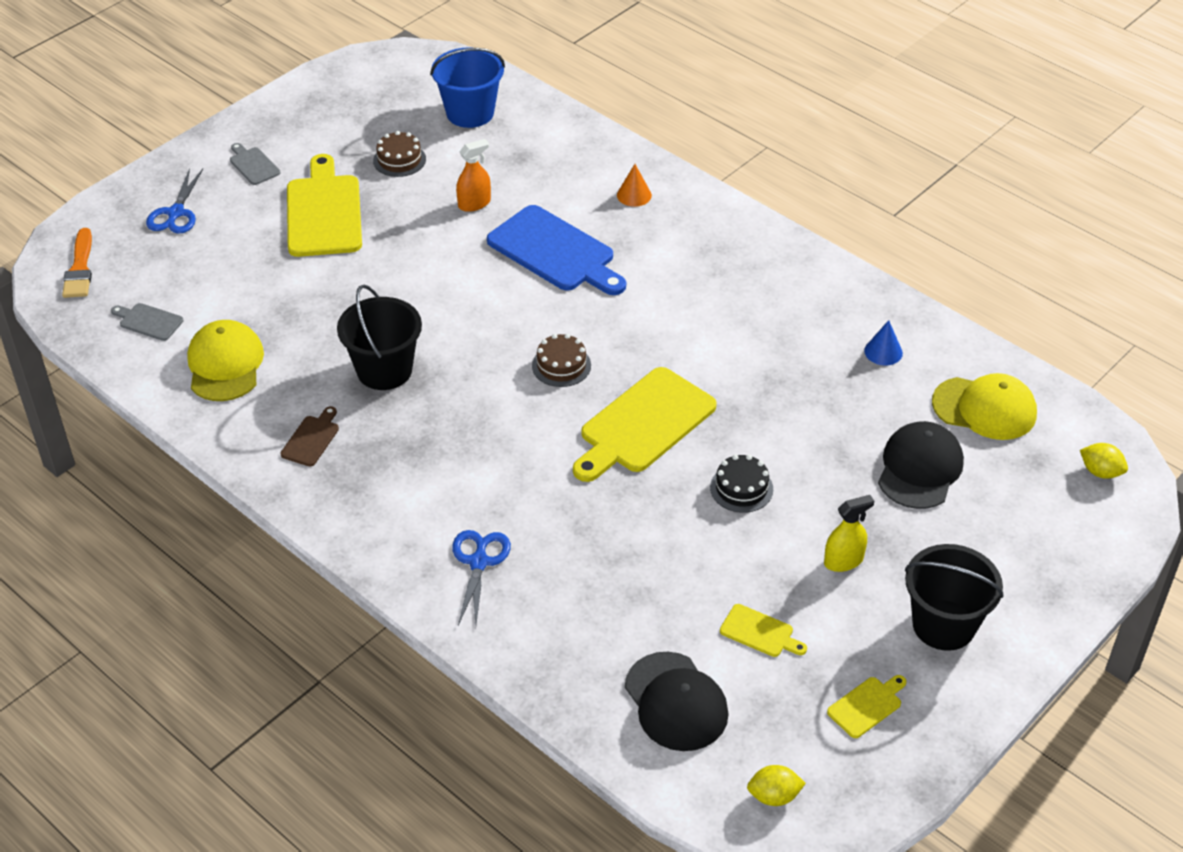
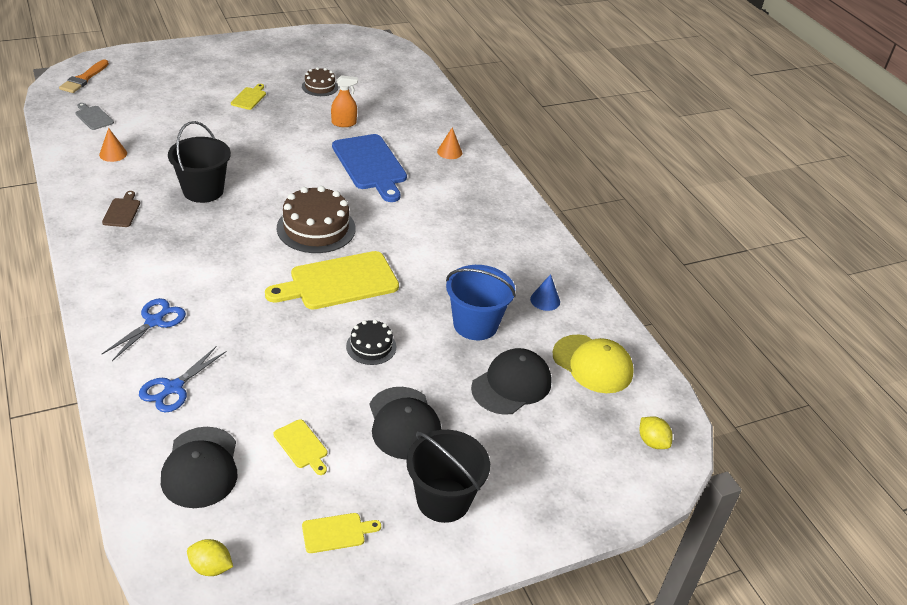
camera: 20 degrees right, 5 degrees down
blue scissors [146,168,203,234] -> blue scissors moved to [139,346,227,412]
yellow cap [187,320,264,401] -> orange cone [99,128,127,162]
grey cutting board [230,143,281,185] -> none
brown cutting board [281,406,339,466] -> brown cutting board turned 45 degrees counterclockwise [102,191,140,227]
yellow cutting board [287,154,362,257] -> yellow cutting board [231,84,266,110], size x0.46
blue bucket [430,47,505,128] -> blue bucket moved to [446,265,516,340]
brown cake [532,334,591,387] -> brown cake [277,186,356,253], size x1.78
yellow spray bottle [824,495,874,572] -> black cap [369,387,441,460]

